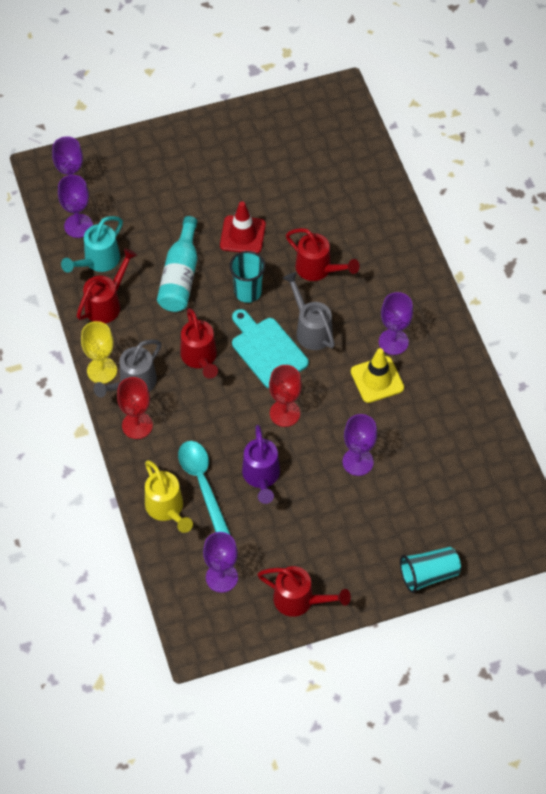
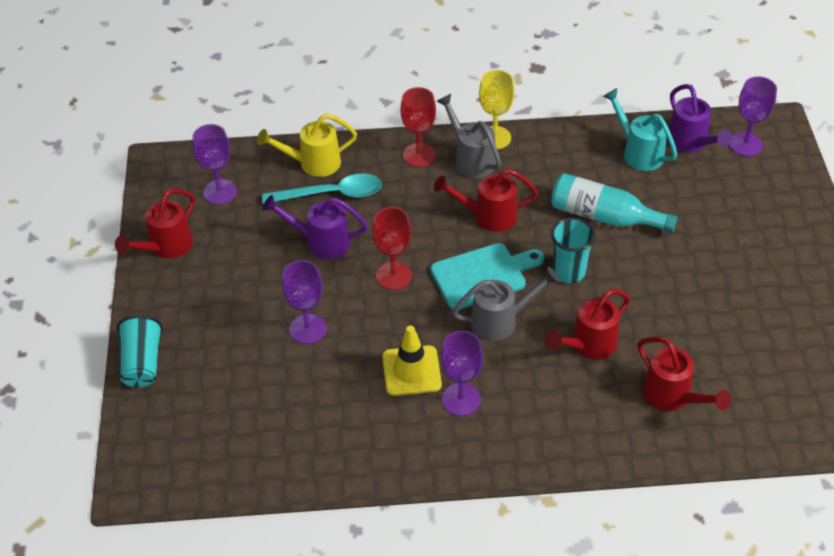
camera: 105 degrees right, 10 degrees down
purple goblet [58,175,93,238] -> purple watering can [667,84,733,153]
red watering can [77,248,137,323] -> red watering can moved to [637,337,731,411]
red traffic cone [220,201,266,253] -> none

